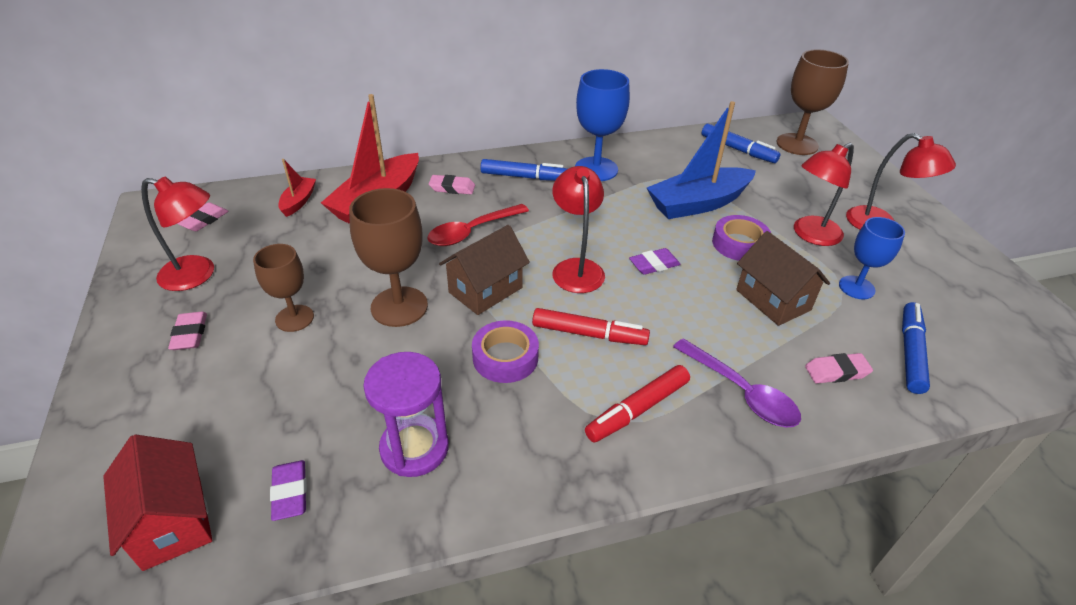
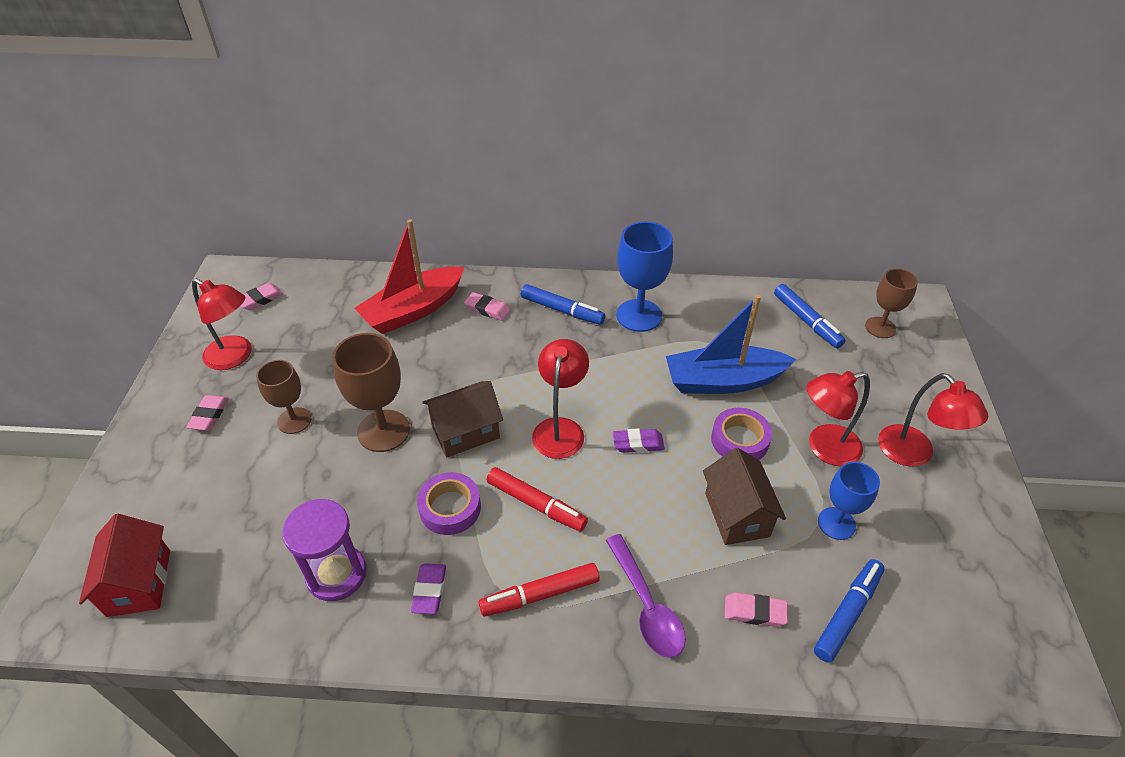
camera: 20 degrees right, 5 degrees up
purple eraser [270,460,307,521] -> purple eraser moved to [411,563,446,614]
red boat [278,159,316,217] -> none
red spoon [427,204,529,246] -> none
brown goblet [776,50,849,155] -> brown goblet [865,268,918,338], size x0.64

